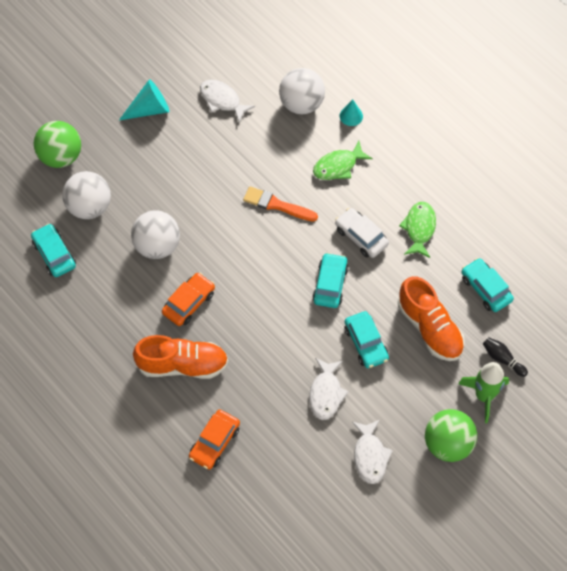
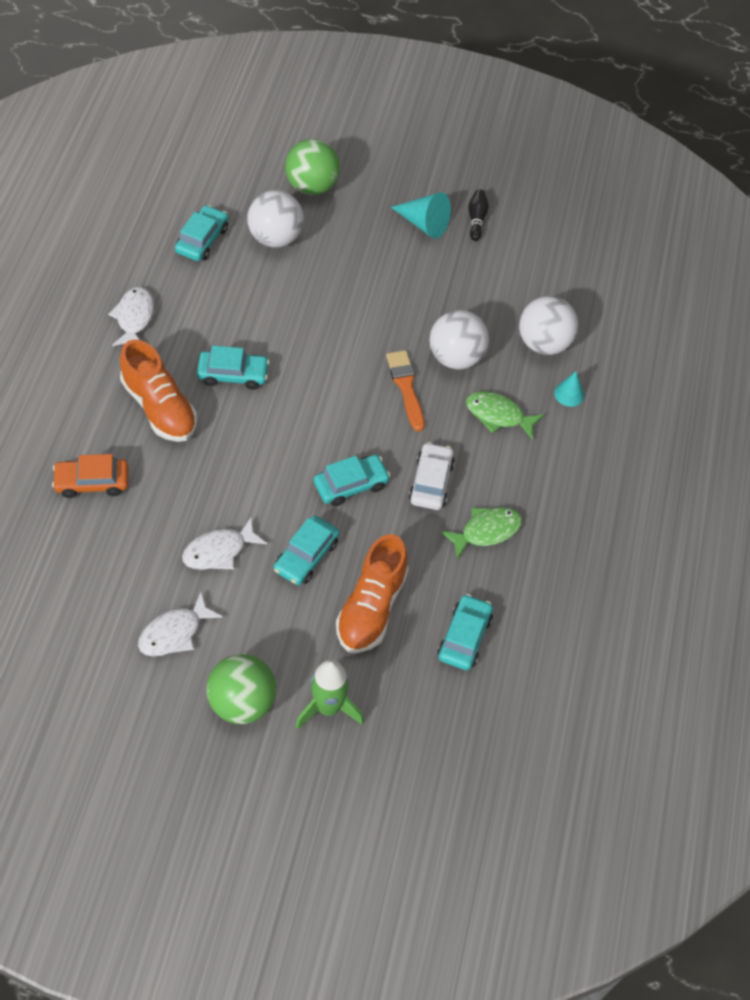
camera: 50 degrees right, 5 degrees down
white ball [131,210,180,259] -> white ball moved to [430,310,489,369]
orange car [162,273,215,326] -> turquoise car [197,346,270,390]
white fish [200,80,255,123] -> white fish moved to [108,287,154,346]
black bowling pin [483,337,528,377] -> black bowling pin moved to [469,189,488,241]

